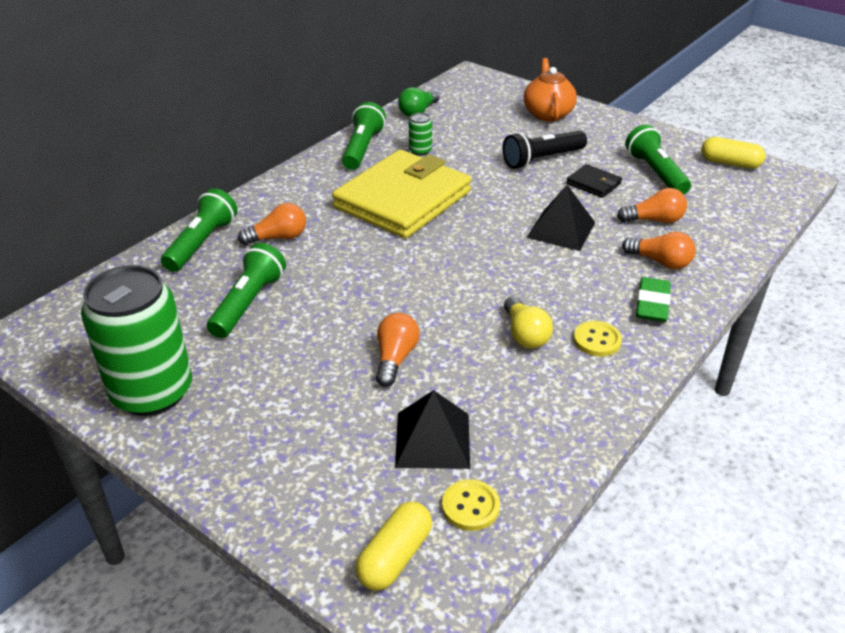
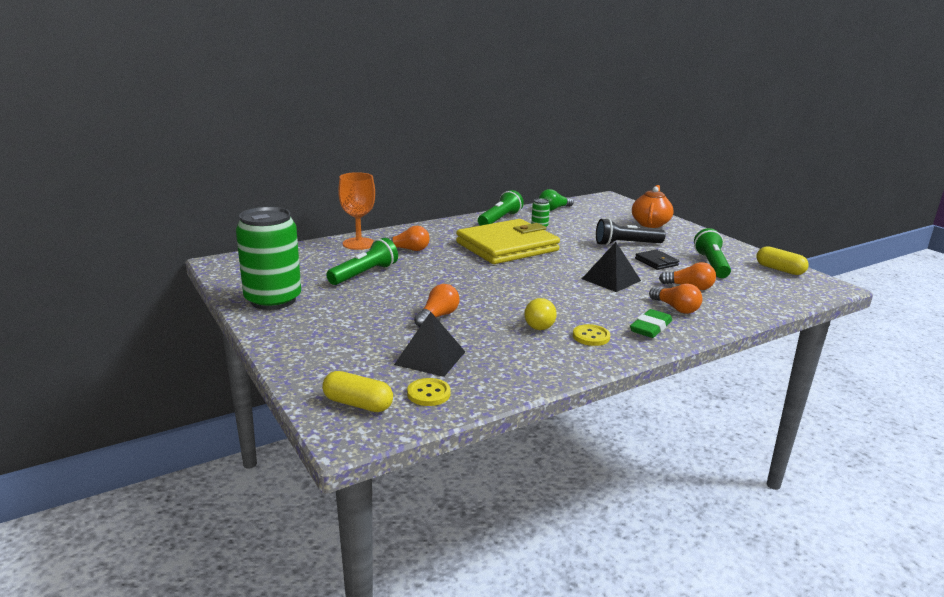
camera: 20 degrees right, 15 degrees down
green flashlight [161,188,238,272] -> orange goblet [338,172,375,250]
yellow capsule [355,502,432,591] -> yellow capsule turned 60 degrees clockwise [322,371,393,412]

